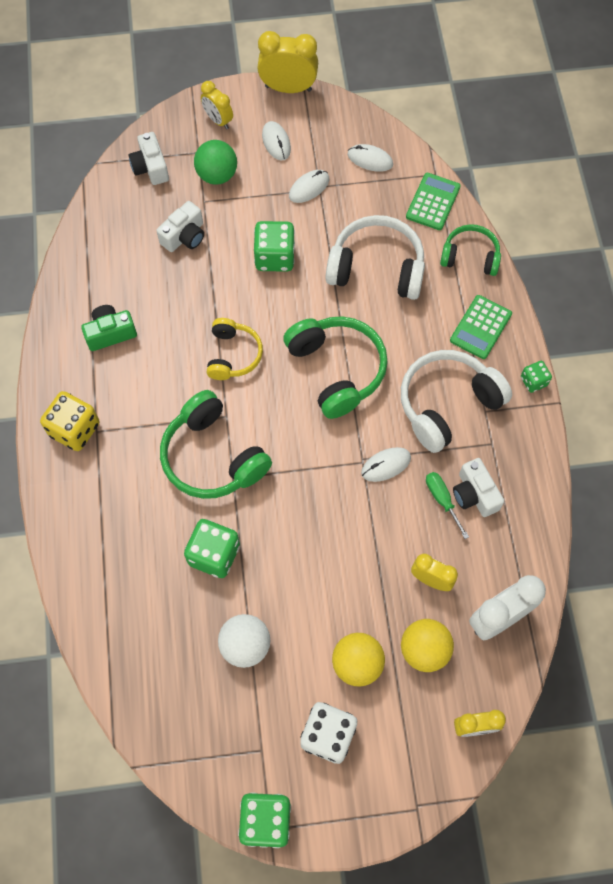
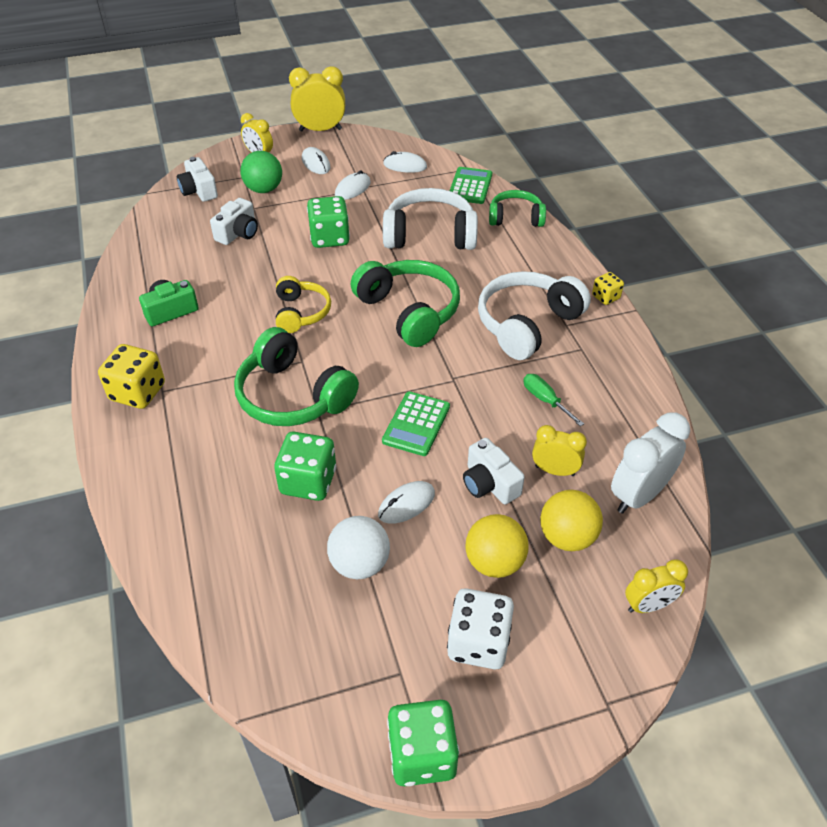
camera: 10 degrees left, 20 degrees down
white mouse [361,447,411,482] -> white mouse moved to [378,481,435,524]
green calculator [450,295,512,359] -> green calculator moved to [382,391,450,456]
white camera [453,458,504,517] -> white camera moved to [463,438,525,505]
green dice [521,361,552,393] -> yellow dice [592,272,624,305]

